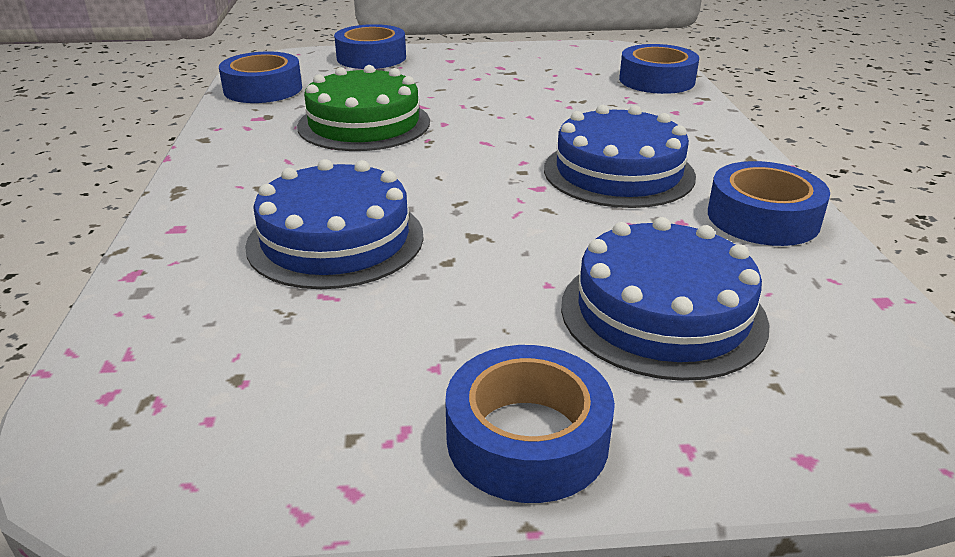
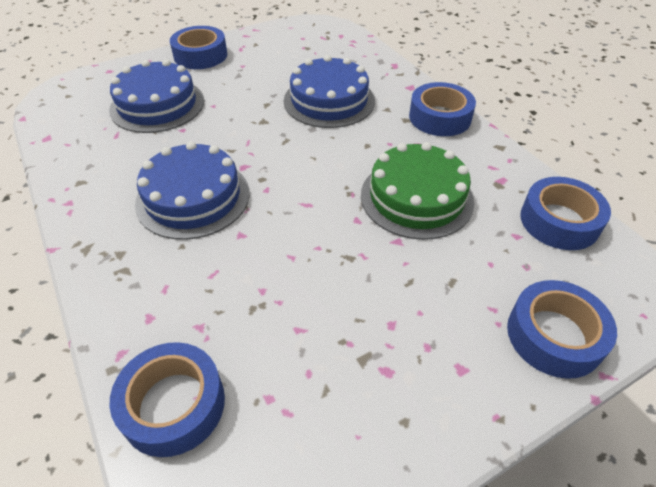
camera: 155 degrees right, 15 degrees up
blue tape [708,161,830,246] -> blue tape moved to [409,82,476,136]

